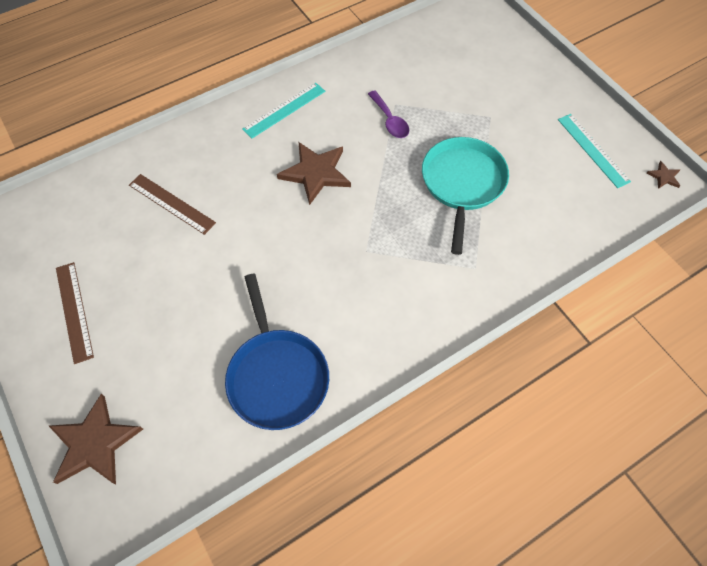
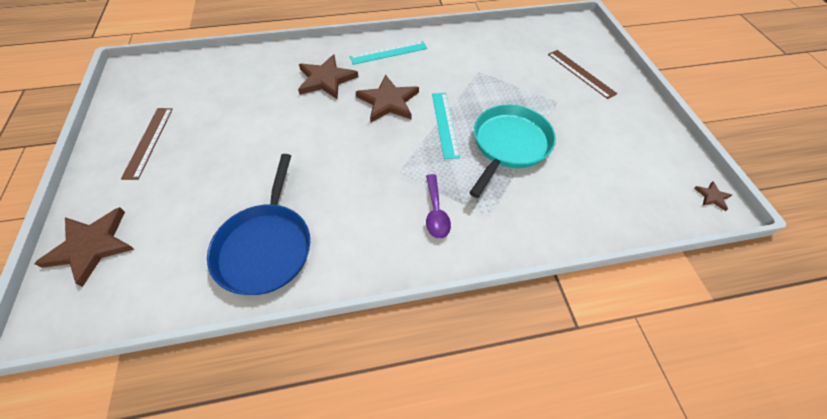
camera: 20 degrees right, 5 degrees down
brown ruler [129,174,216,235] -> brown ruler moved to [548,50,618,99]
purple spoon [368,91,409,138] -> purple spoon moved to [426,174,451,239]
turquoise ruler [558,114,631,188] -> turquoise ruler moved to [432,93,460,159]
none -> brown star [298,54,358,99]

